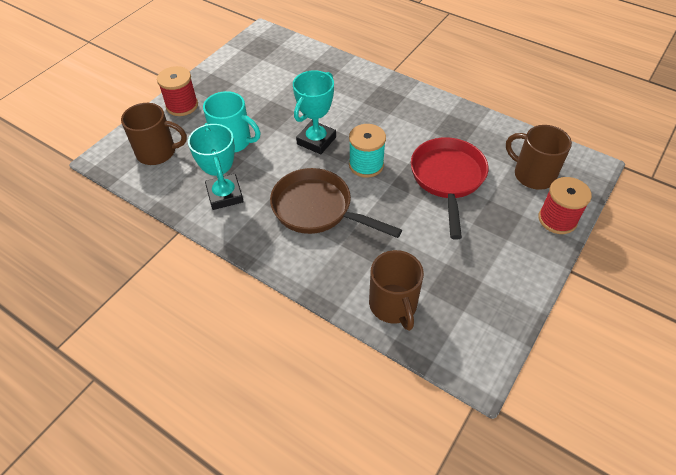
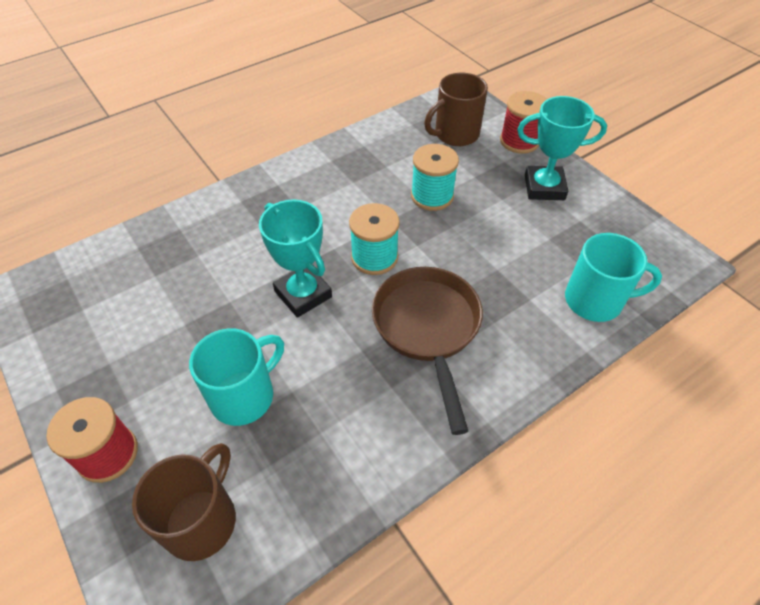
camera: 70 degrees left, 0 degrees up
turquoise trophy [188,123,244,210] -> turquoise trophy moved to [517,96,607,200]
brown pan [270,168,402,238] -> brown pan turned 120 degrees clockwise [372,267,483,435]
brown mug [369,250,424,331] -> turquoise mug [565,233,662,322]
red pan [411,137,488,240] -> turquoise spool [411,144,459,211]

